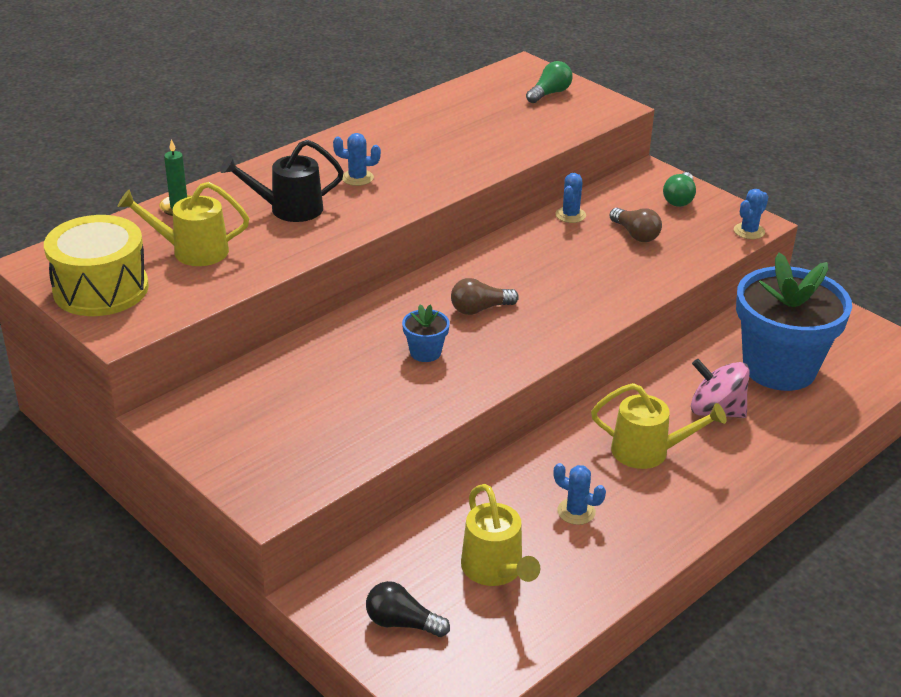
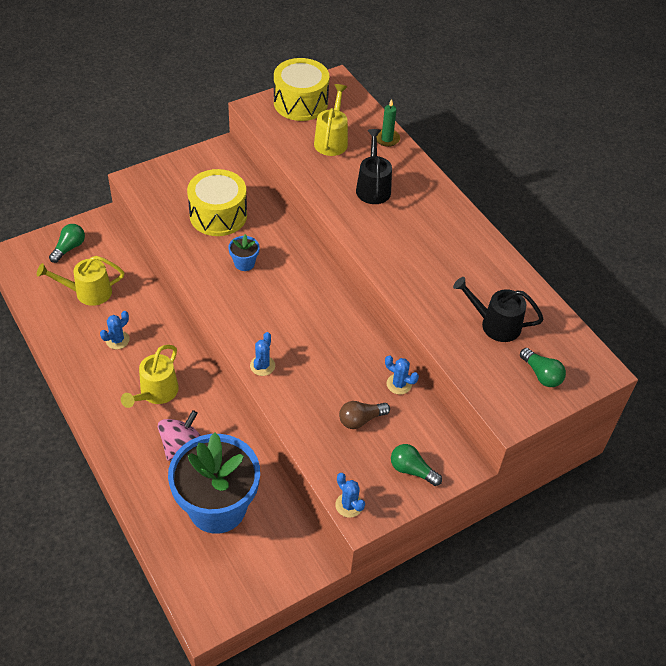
camera: 100 degrees right, 15 degrees up
blue cactus [333,133,381,186] -> blue cactus moved to [250,332,275,376]
black light bulb [366,581,450,637] -> green light bulb [49,224,85,263]
brown light bulb [451,278,519,315] -> none
none -> yellow drum [187,169,247,236]
none -> black watering can [453,277,544,342]

